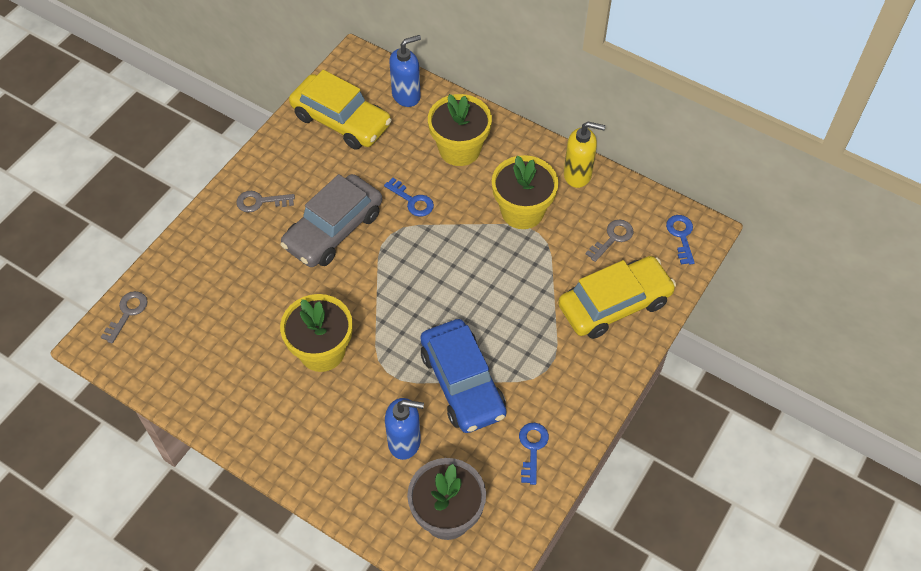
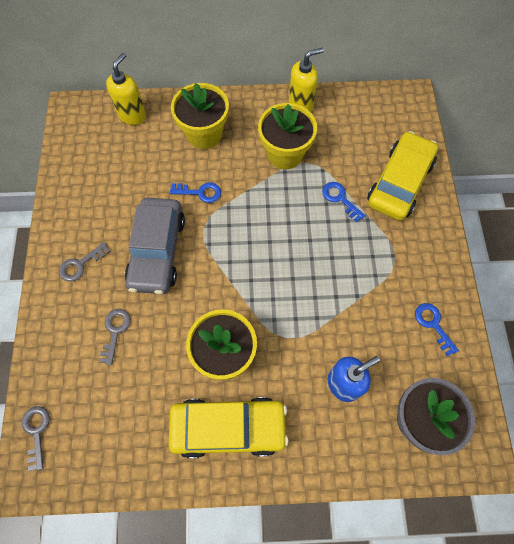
camera: 35 degrees left, 10 degrees up
yellow car [289,70,392,150] -> yellow car moved to [169,397,289,458]
blue soap dispenser [389,35,421,107] -> yellow soap dispenser [106,53,146,125]
blue car [420,319,507,433] -> none
grey key [586,220,634,262] -> grey key moved to [99,309,131,365]
blue key [666,215,695,265] -> blue key moved to [322,182,365,222]

